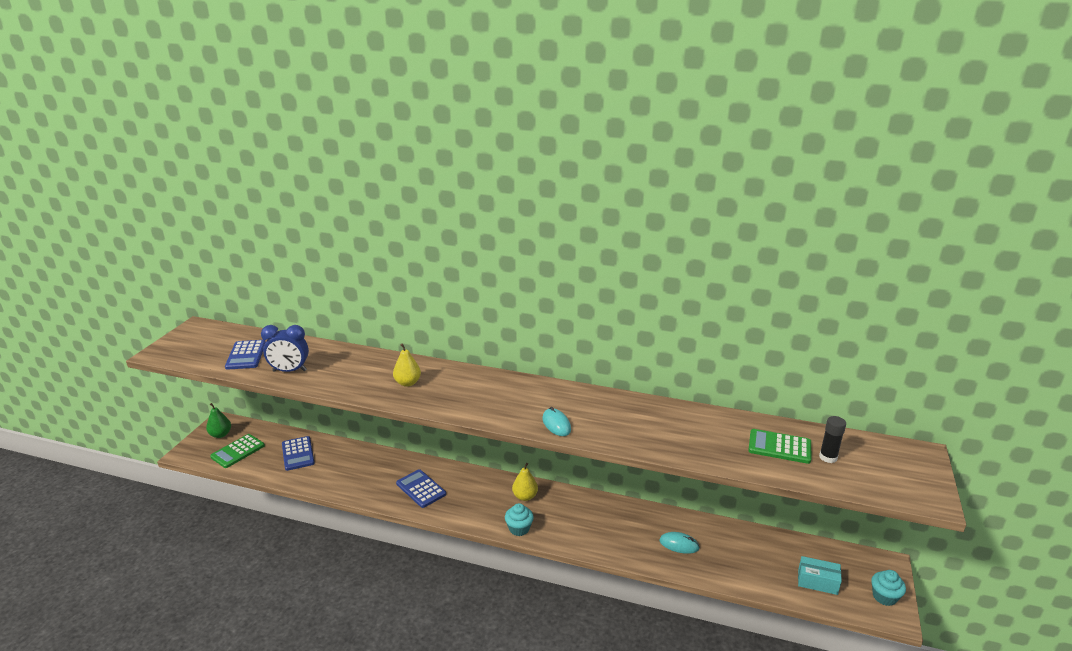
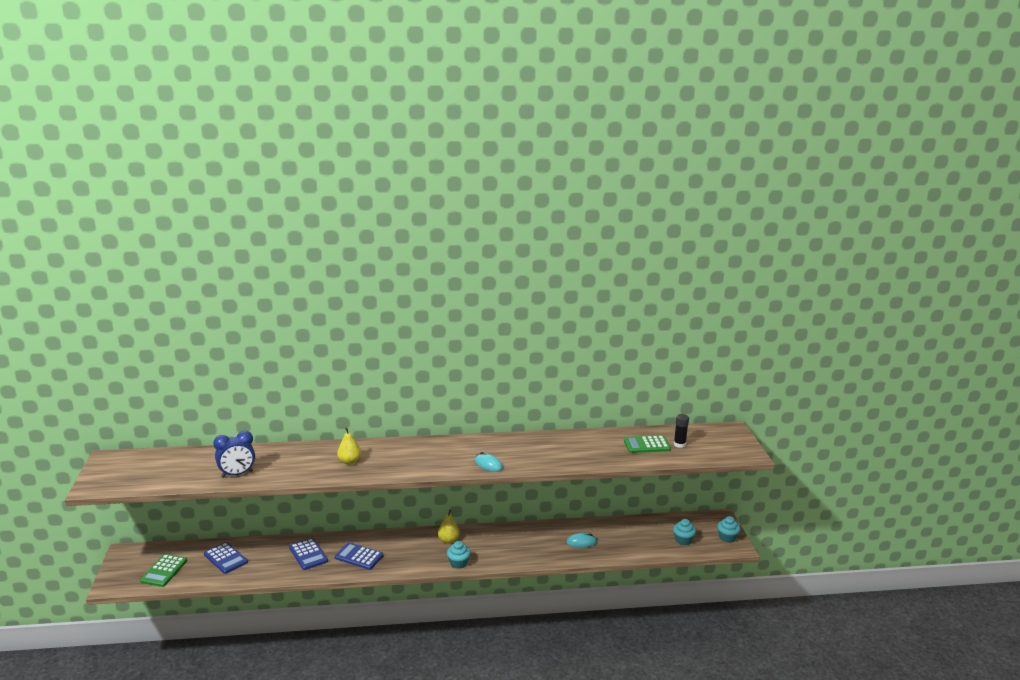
camera: 25 degrees left, 5 degrees down
green pear [206,403,231,438] -> none
blue calculator [225,340,266,370] -> blue calculator moved to [289,538,328,570]
turquoise box [798,556,842,595] -> turquoise cupcake [673,519,696,545]

